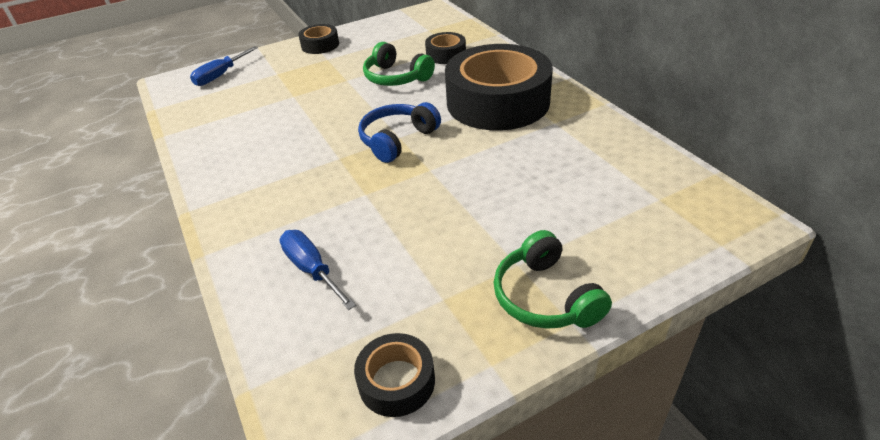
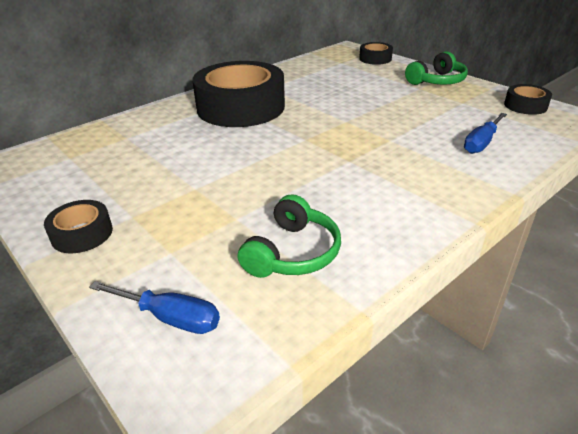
camera: 105 degrees left, 5 degrees down
blue headphones [358,102,441,163] -> none
green headphones [363,42,435,86] -> green headphones moved to [238,194,341,278]
black tape [425,32,466,64] -> black tape moved to [359,42,393,65]

